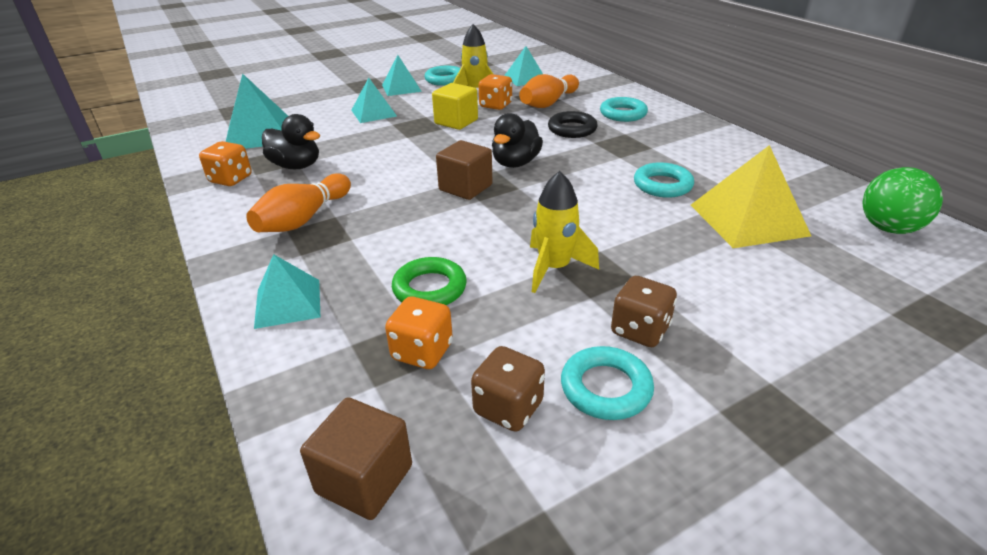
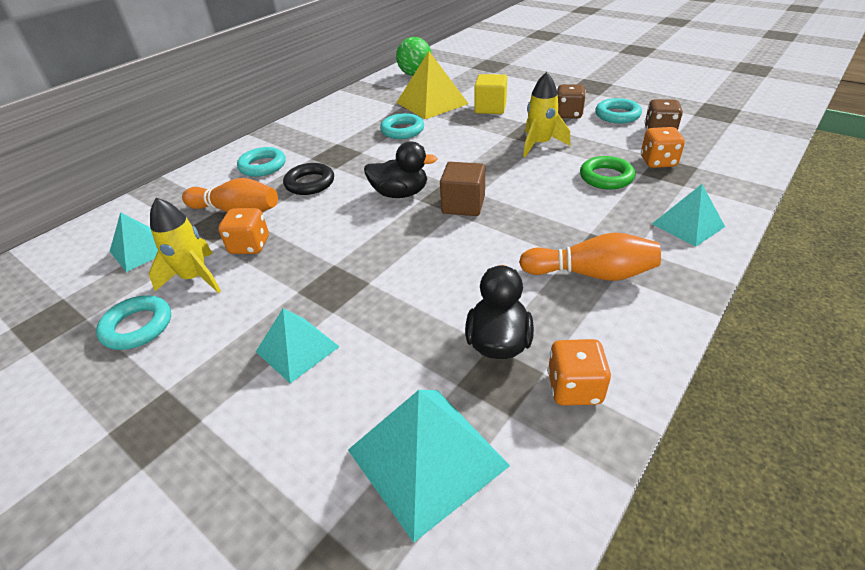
camera: 110 degrees left, 5 degrees up
brown cube [300,397,412,520] -> none
turquoise pyramid [382,55,422,96] -> none
yellow cube [432,83,478,130] -> yellow cube moved to [474,74,507,114]

